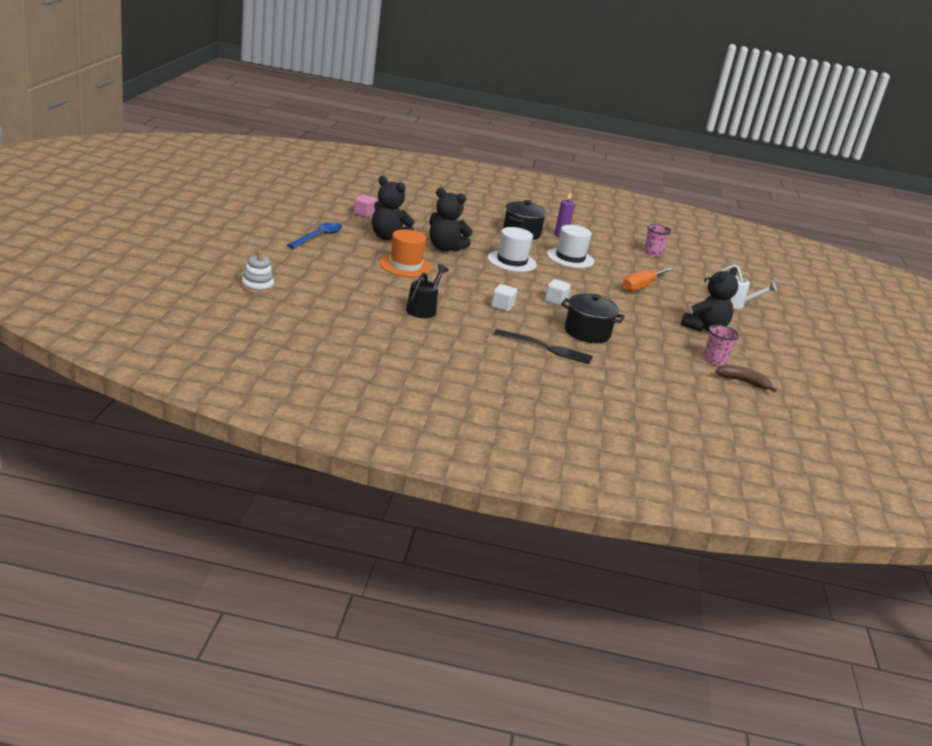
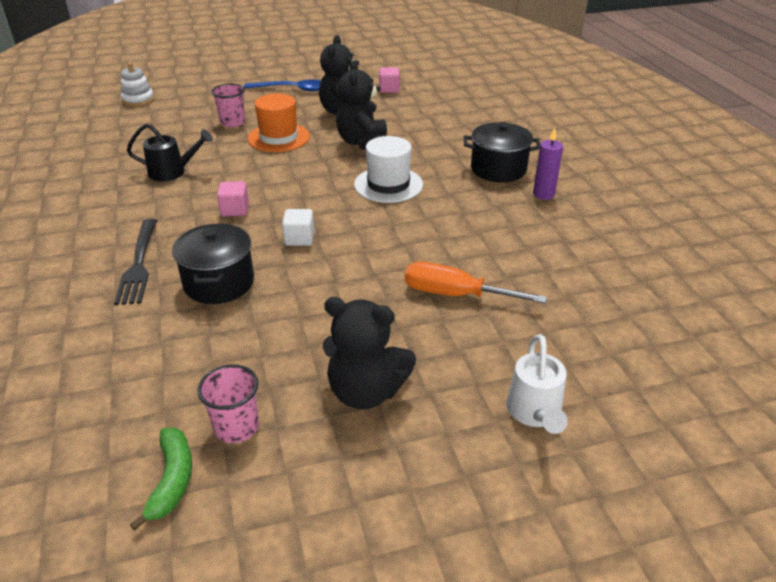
camera: 70 degrees right, 10 degrees up
white cube [491,284,517,312] -> pink cube [217,181,249,217]
white hat [547,225,594,268] -> none
pink cup [644,224,672,257] -> pink cup moved to [211,84,245,127]
brown banana [715,364,777,393] -> green banana [130,428,192,531]

